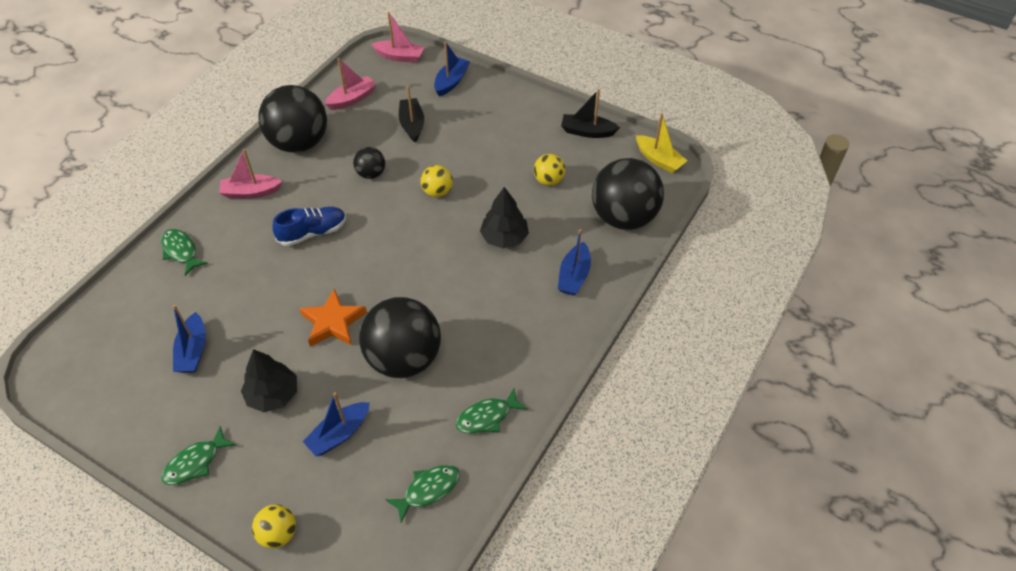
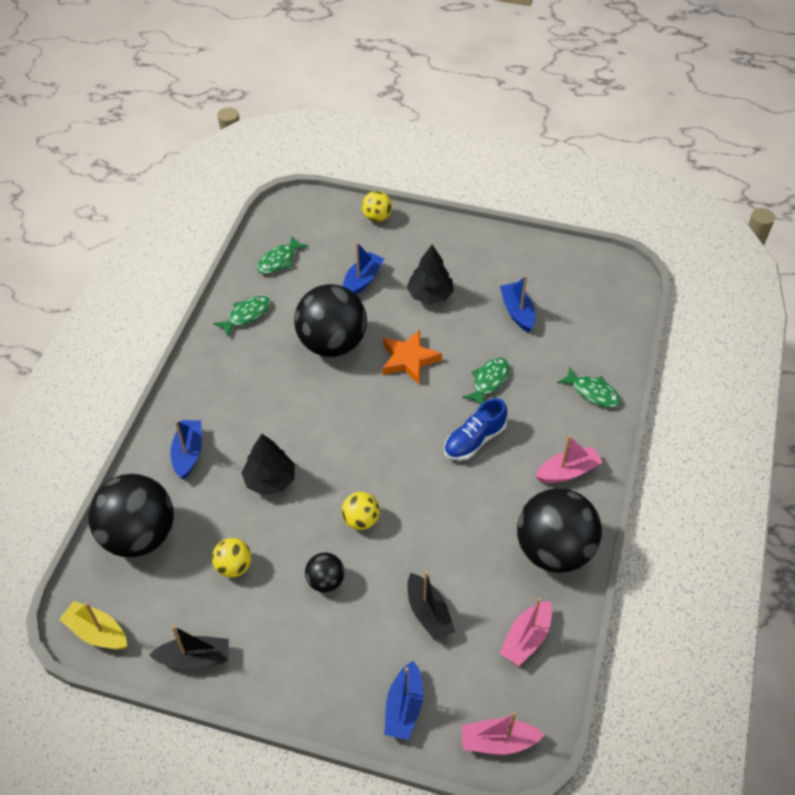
camera: 165 degrees right, 0 degrees up
green fish [161,426,236,485] -> green fish moved to [462,358,509,405]
black ball [353,147,385,179] -> black ball moved to [305,552,344,592]

